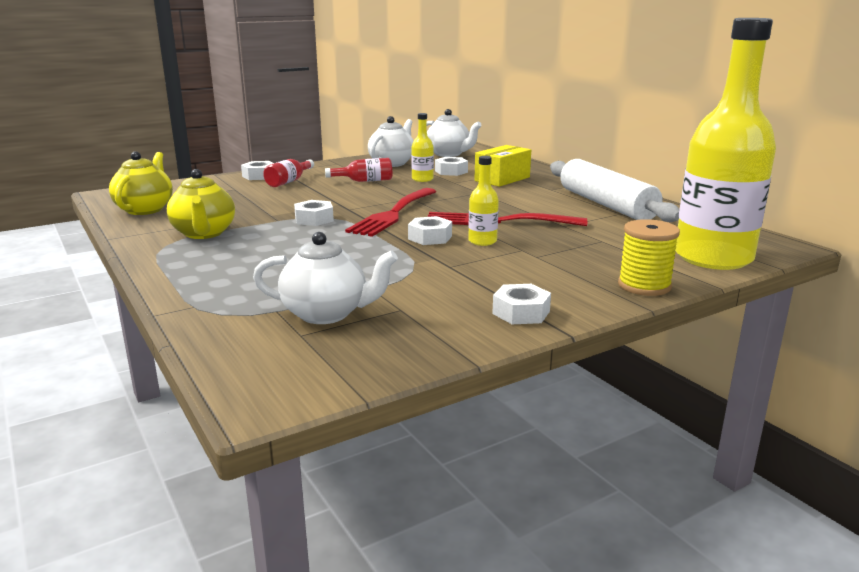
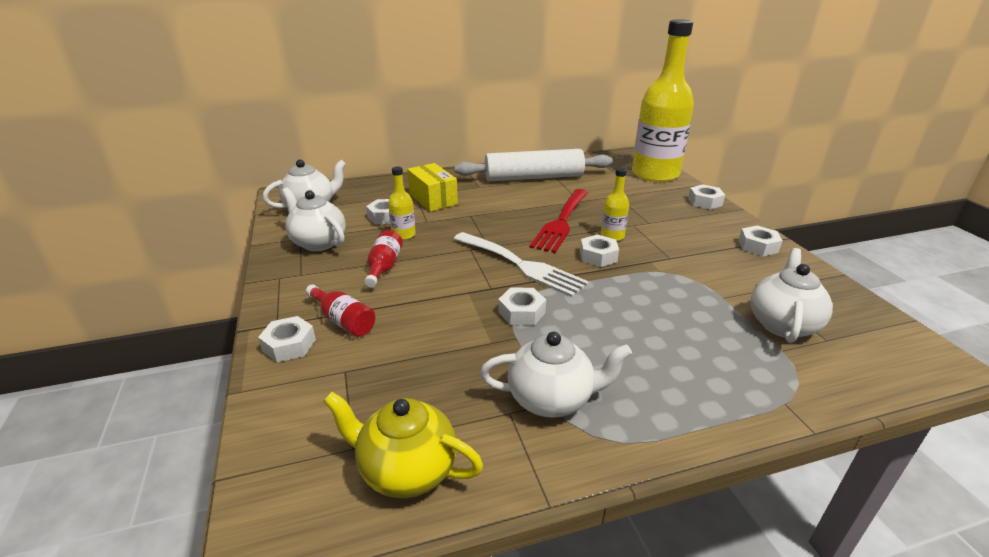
camera: 75 degrees left, 10 degrees up
yellow teapot [167,169,235,239] -> white teapot [480,332,632,418]
red fork [345,188,436,237] -> white fork [454,232,589,297]
yellow spool [618,219,680,296] -> white nut [688,184,725,210]

